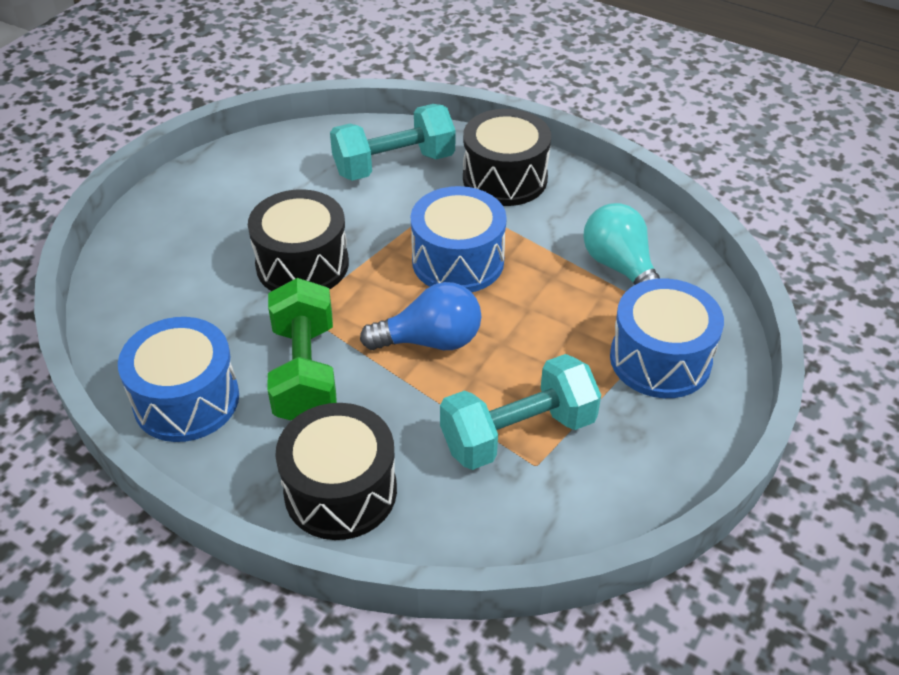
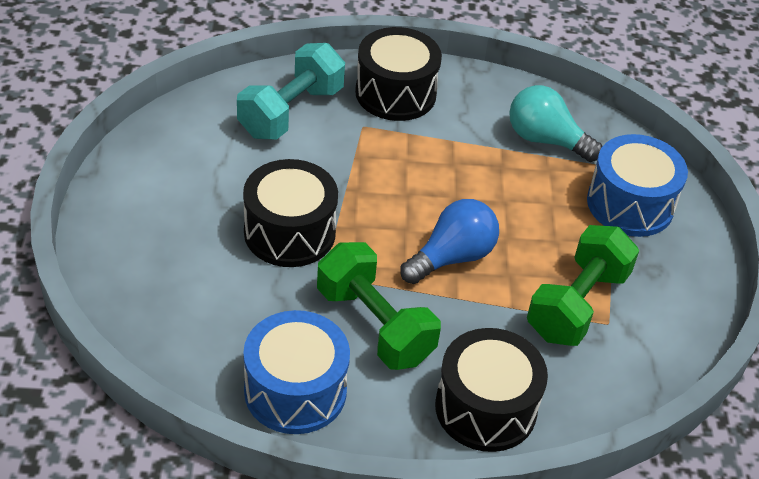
camera: 35 degrees left, 0 degrees up
blue drum [411,186,507,292] -> none
turquoise dumbbell [440,354,601,470] -> green dumbbell [527,225,639,346]

